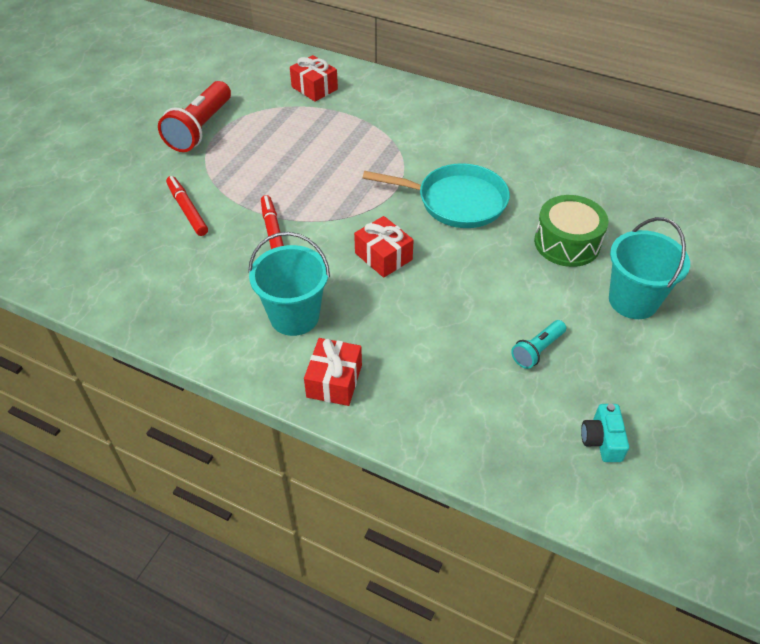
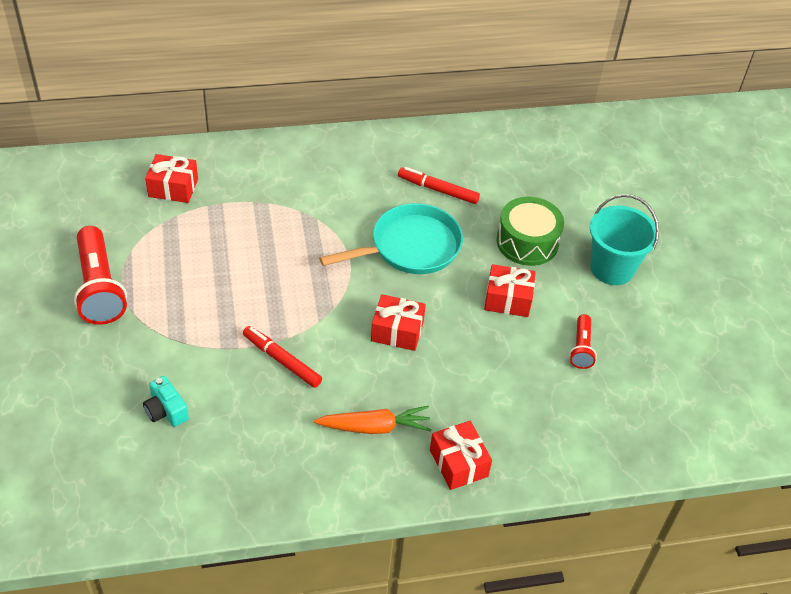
camera: 40 degrees left, 0 degrees up
red marker [166,176,208,236] -> red marker moved to [398,167,480,204]
turquoise bucket [248,232,330,336] -> orange carrot [314,406,432,434]
turquoise flashlight [511,320,566,369] -> red flashlight [569,314,597,369]
turquoise camera [581,404,629,462] -> turquoise camera moved to [143,376,189,427]
none -> red gift [484,264,536,317]

